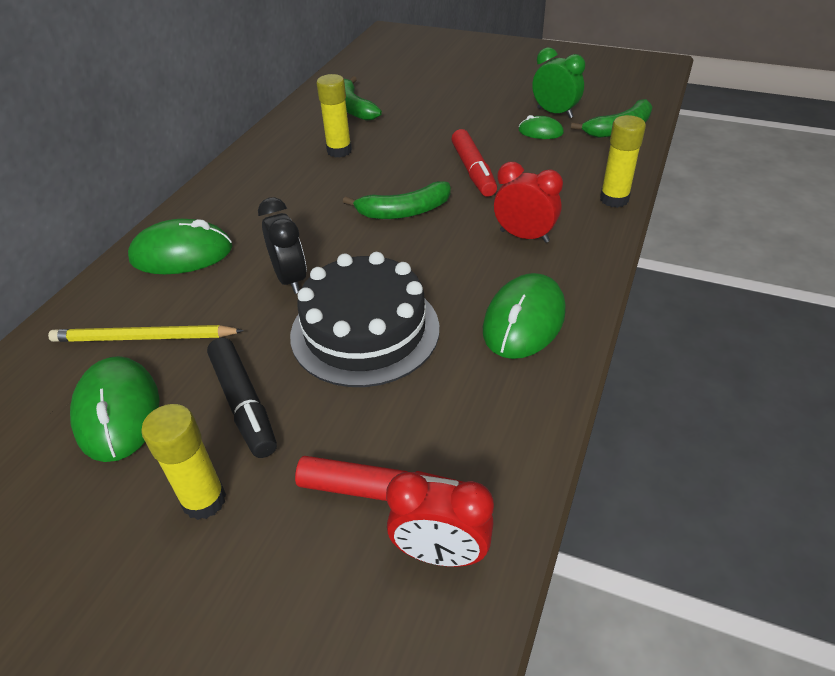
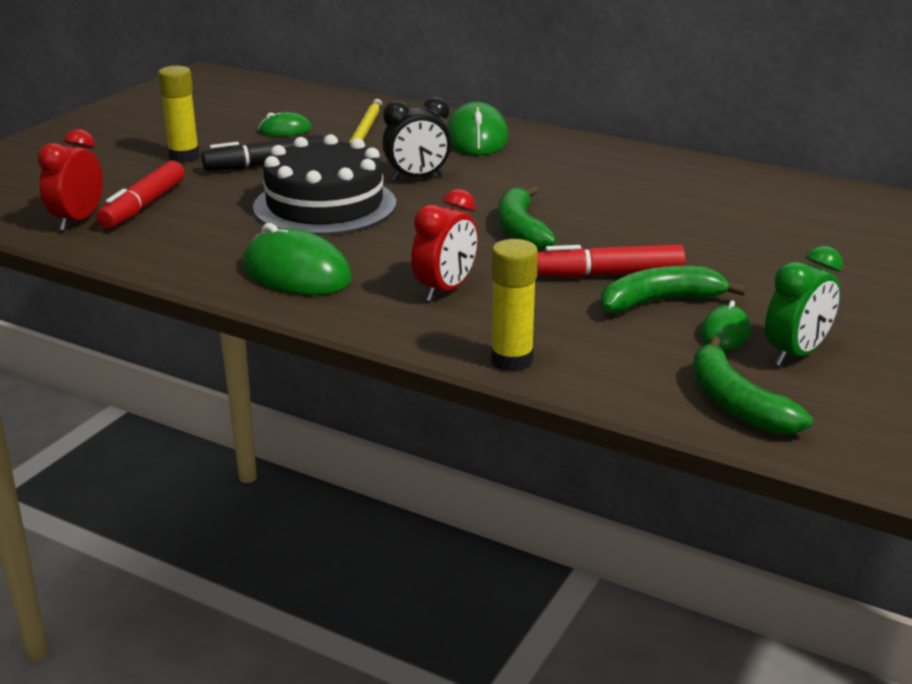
camera: 95 degrees right, 15 degrees down
green mouse [70,356,160,462] -> green mouse [259,112,312,136], size x0.54
yellow glue stick [317,74,352,157] -> none
green banana [344,76,382,121] -> green banana moved to [601,266,747,313]

